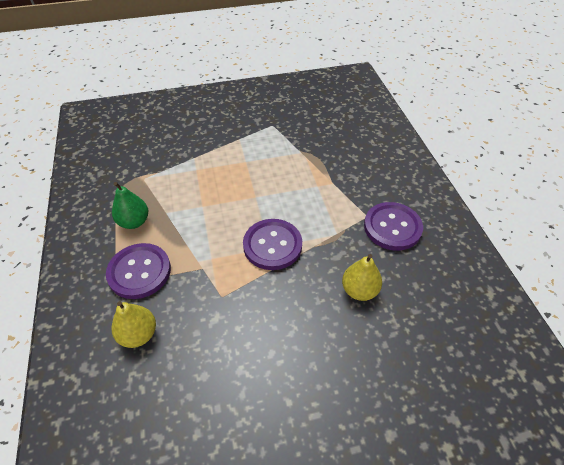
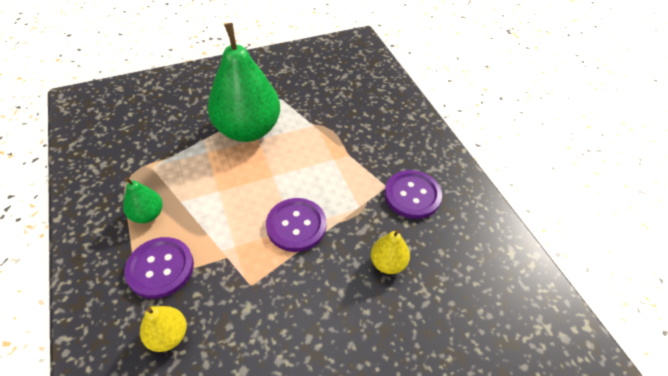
camera: 10 degrees left, 0 degrees up
none -> green pear [207,23,280,142]

